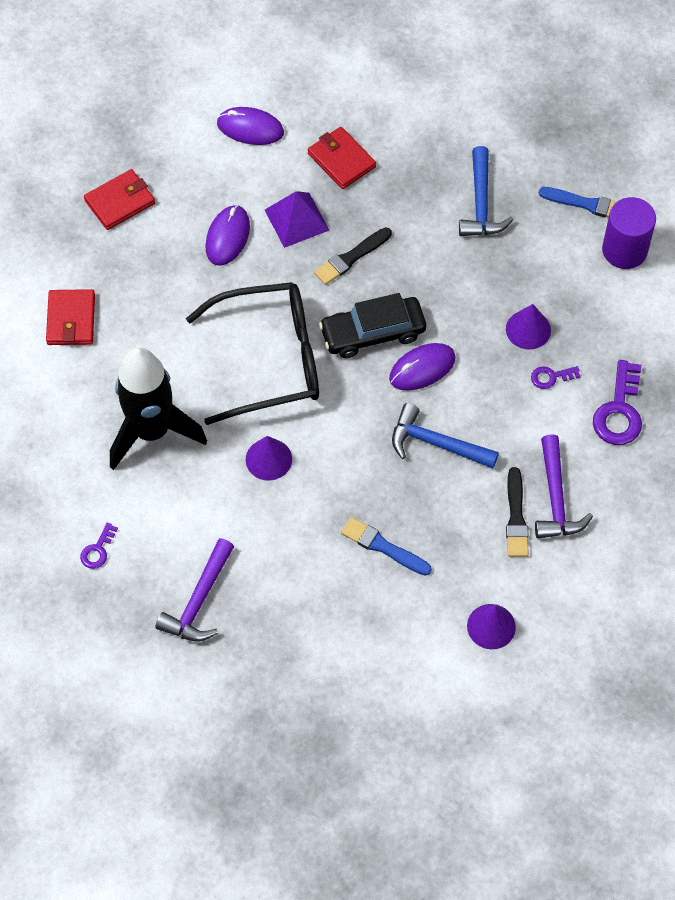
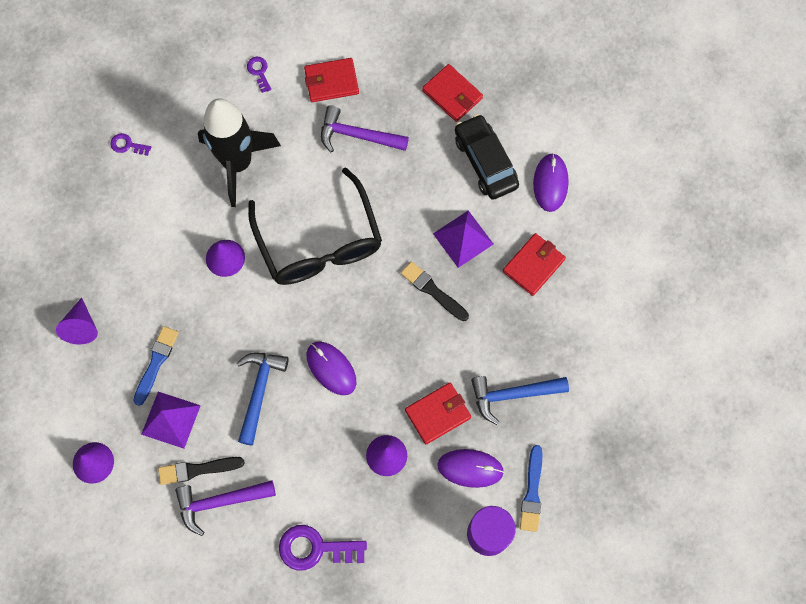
camera: 80 degrees right, 10 degrees up
purple hammer [156,538,234,641] -> purple hammer moved to [321,105,409,152]
purple mouse [205,205,250,266] -> purple mouse moved to [437,449,504,488]
black car [319,293,426,358] -> black car moved to [455,114,519,200]
purple key [531,366,581,389] -> purple key moved to [247,57,271,93]
none -> purple cone [56,298,98,345]
none -> purple pyramid [141,392,201,449]
none -> red wallet [405,383,471,444]

